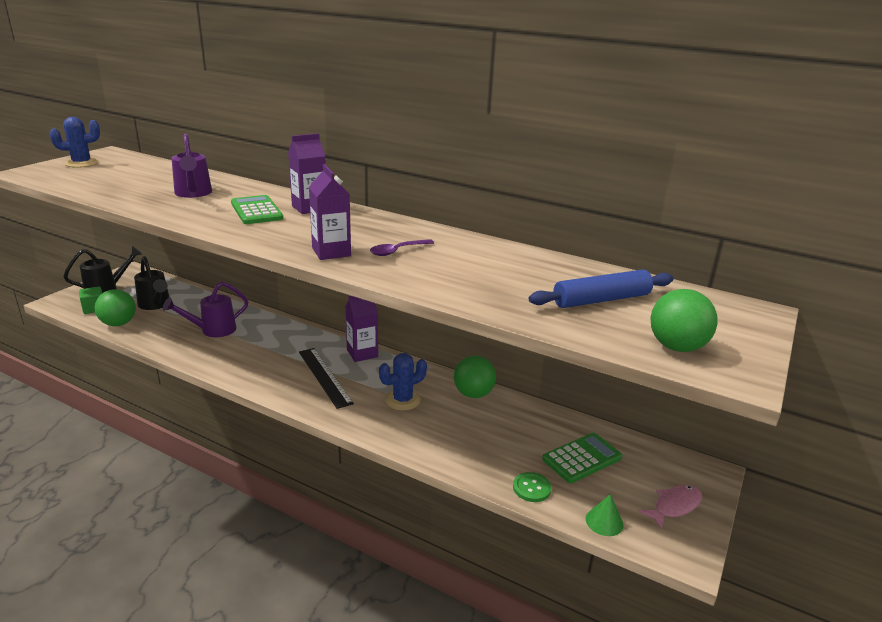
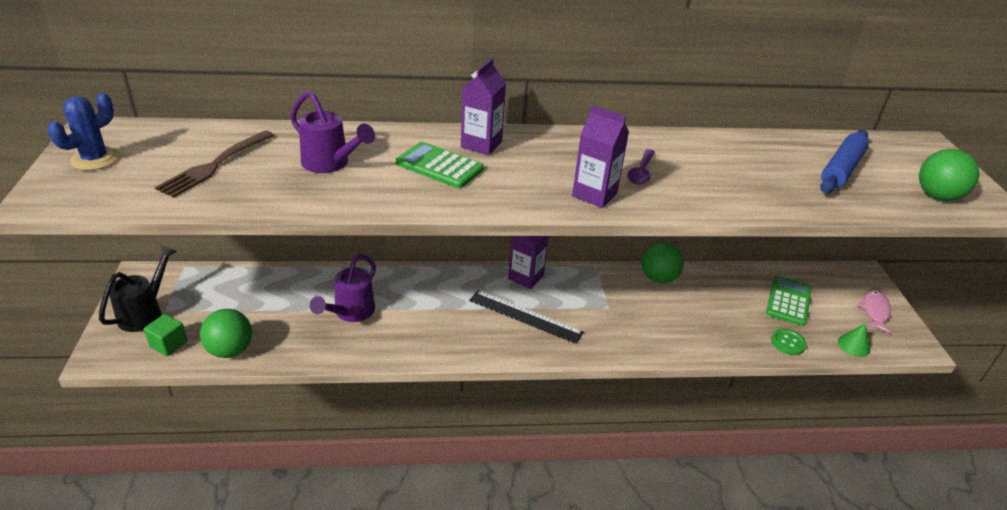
camera: 35 degrees left, 10 degrees up
black watering can [134,256,169,310] -> none
blue cactus [379,353,427,410] -> none
none -> brown fork [155,131,274,198]

